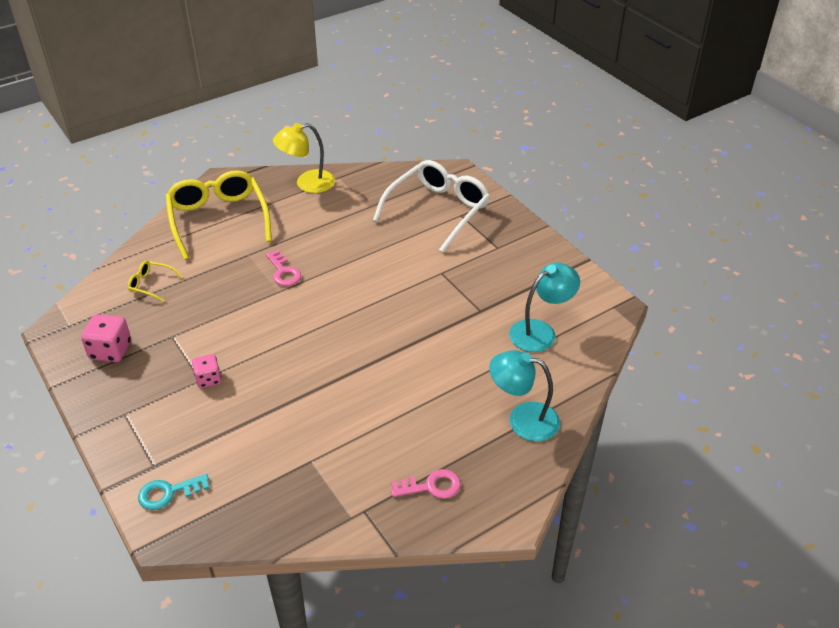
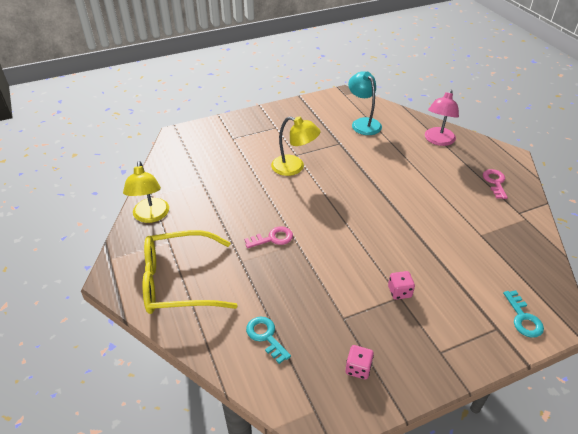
camera: 80 degrees left, 0 degrees up
pink dice [81,314,131,362] -> pink dice [345,345,374,379], size x0.66
yellow glasses [128,261,183,302] -> turquoise key [246,317,291,364]
white glasses [373,160,490,253] -> none
turquoise lamp [489,350,560,442] -> pink lamp [425,90,459,146]
none -> yellow lamp [271,116,321,176]

